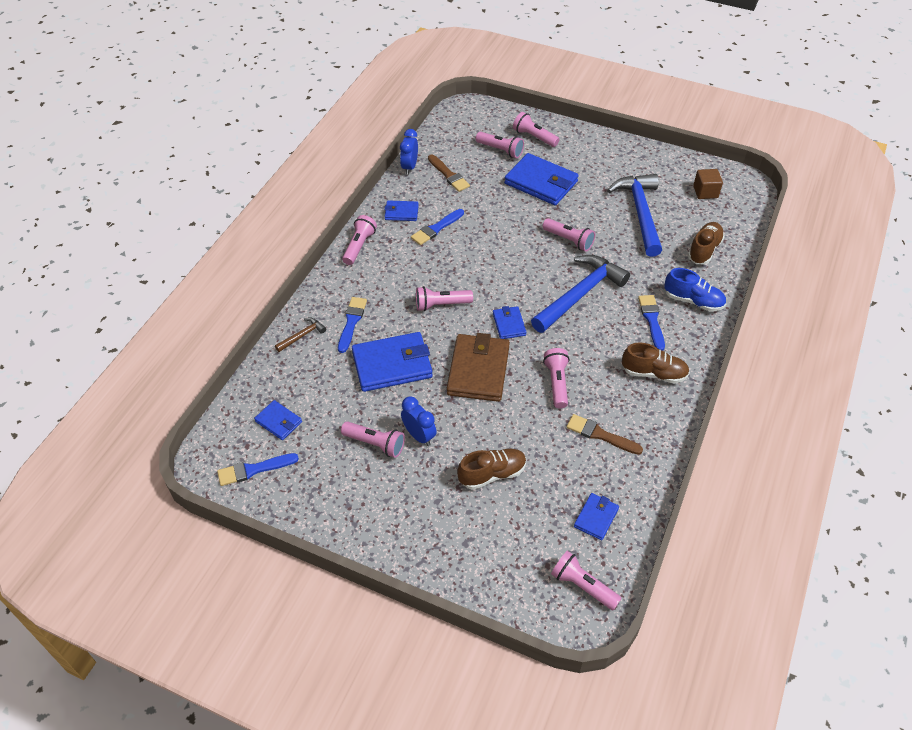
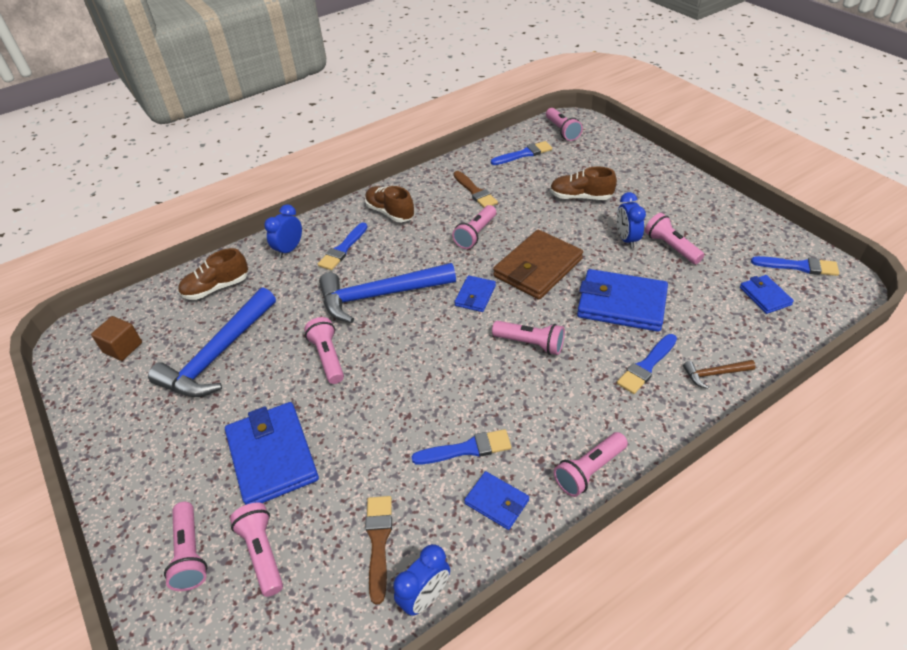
camera: 145 degrees left, 5 degrees down
blue wallet [574,493,619,540] -> blue brush [491,141,552,165]
blue shoe [664,268,726,312] -> blue clock [264,204,302,258]

